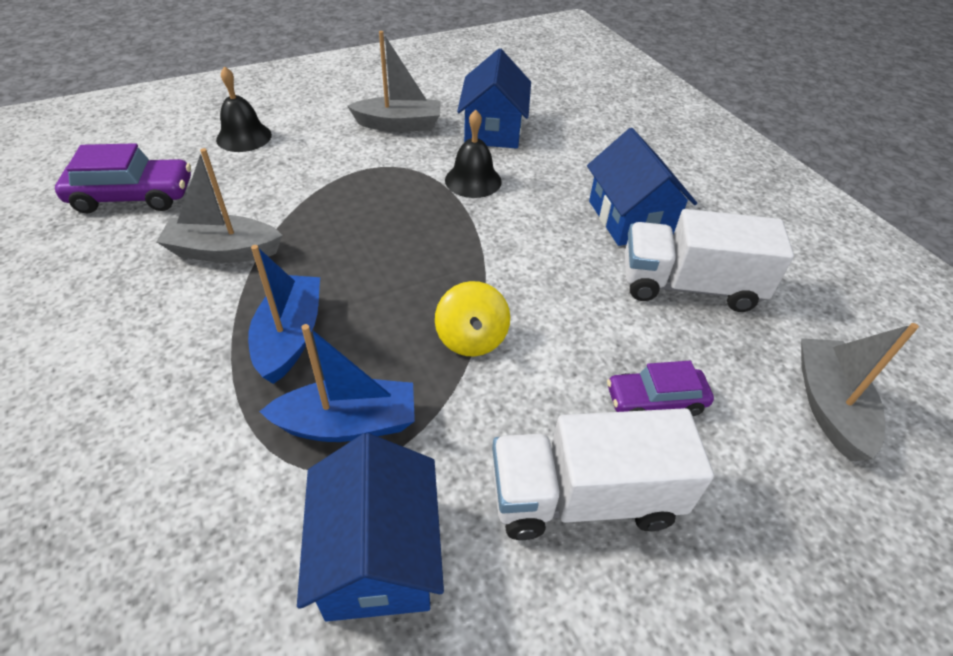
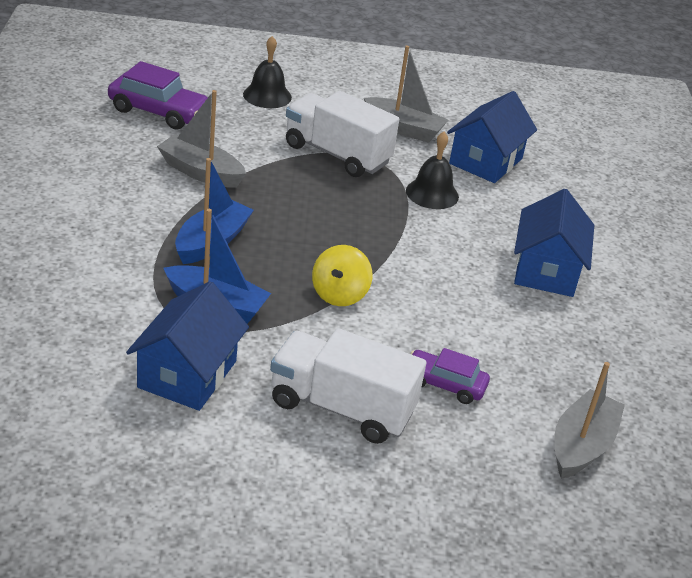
camera: 25 degrees right, 10 degrees down
white truck [625,209,794,312] -> white truck moved to [286,91,399,177]

